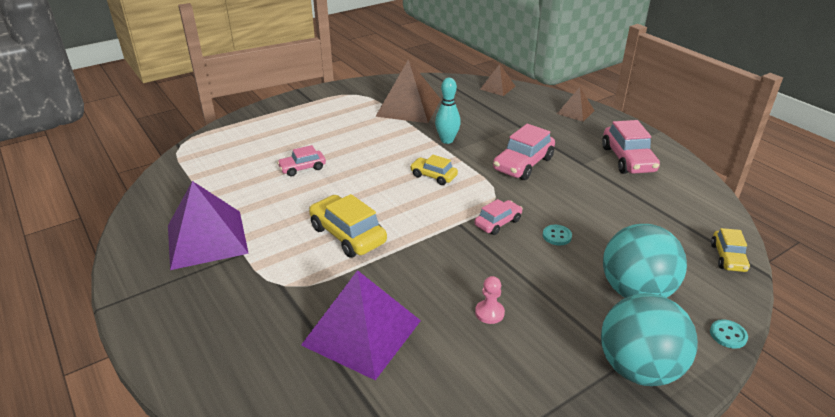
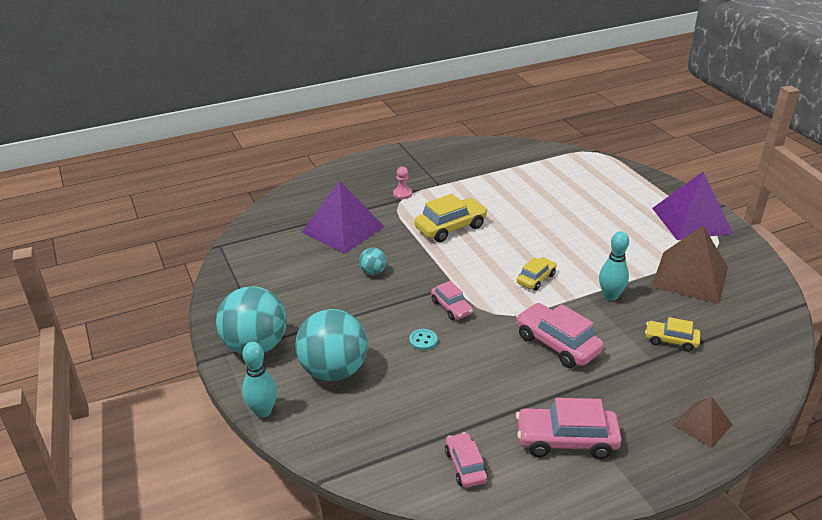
camera: 100 degrees right, 0 degrees up
purple pyramid [168,181,249,270] -> purple pyramid moved to [652,172,733,240]
pink car [277,145,326,177] -> pink car moved to [445,432,488,488]
pink pawn [475,276,505,324] -> pink pawn moved to [393,167,412,199]
brown pyramid [480,64,516,96] -> none
turquoise button [710,319,748,349] -> turquoise bowling pin [242,342,277,418]
yellow car [711,228,750,272] -> yellow car moved to [645,317,700,352]
none -> turquoise ball [359,248,387,275]

